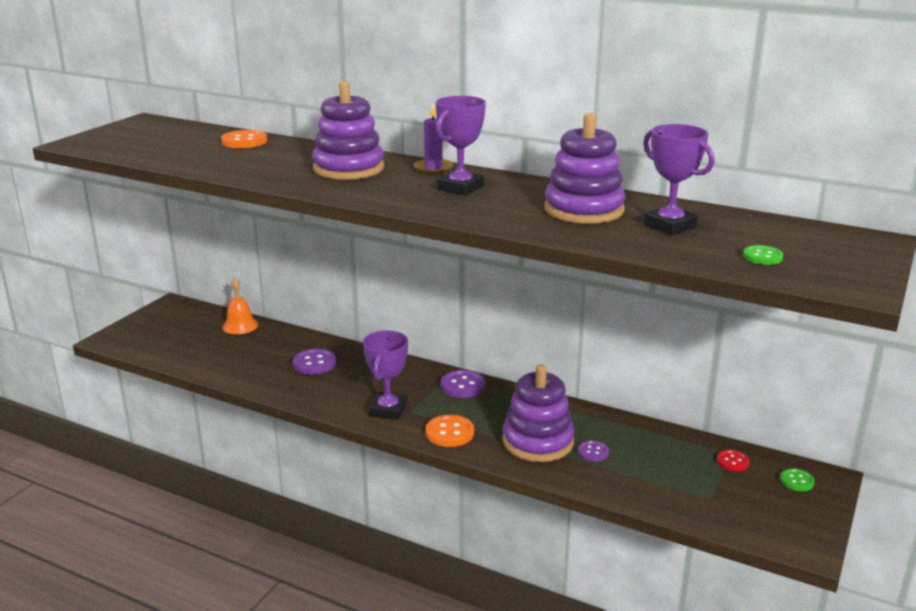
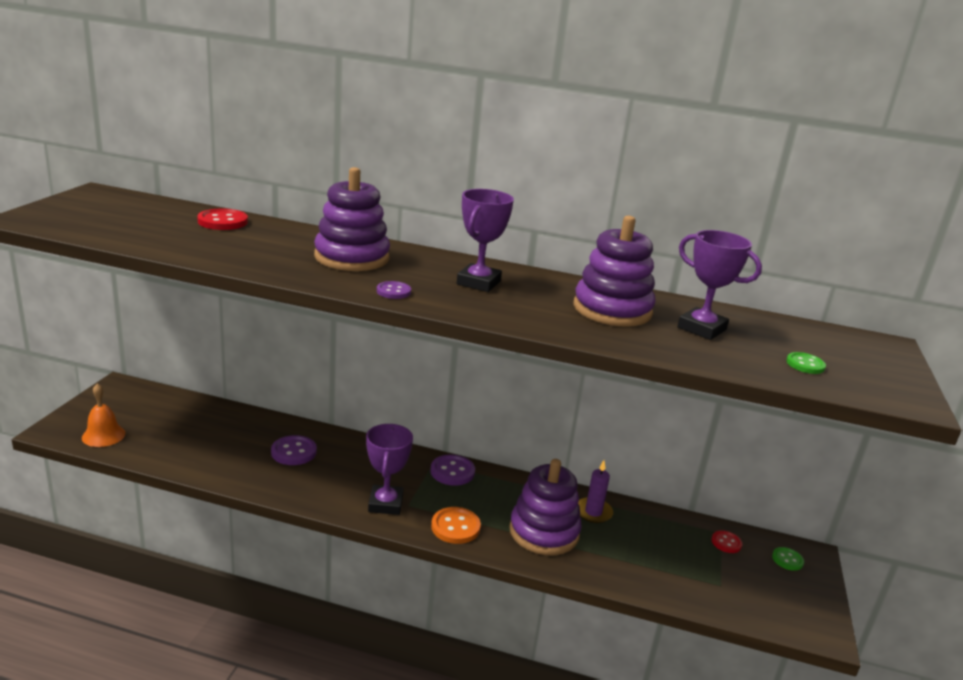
camera: 15 degrees left, 0 degrees up
orange button [221,130,267,148] -> red button [197,208,248,230]
orange bell [222,278,258,334] -> orange bell moved to [82,384,125,447]
purple candle [414,104,454,174] -> purple candle moved to [578,460,613,523]
purple button [578,440,609,462] -> purple button moved to [377,281,411,299]

